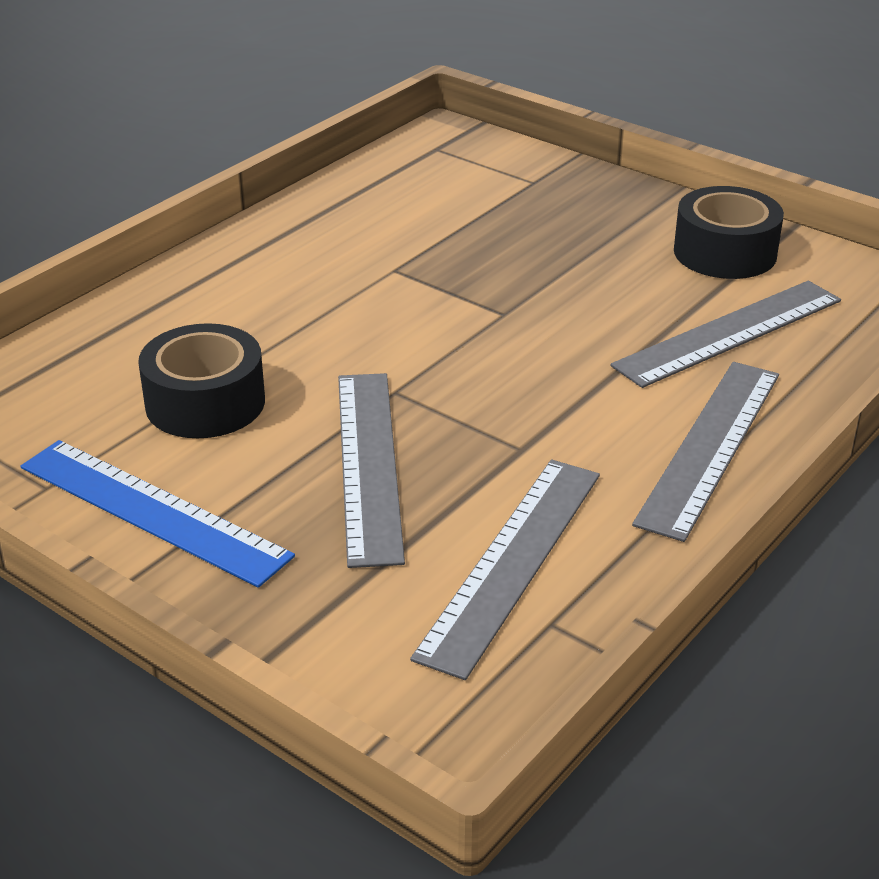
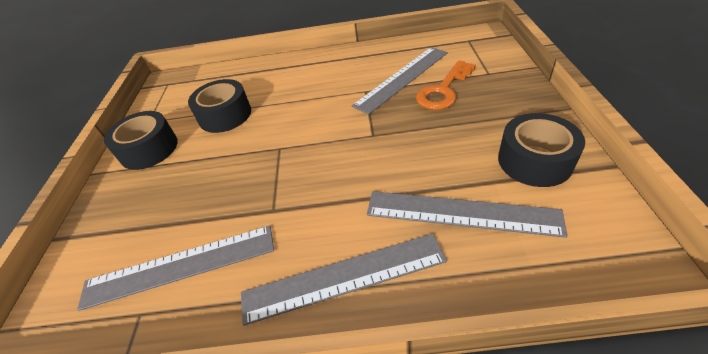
camera: 55 degrees right, 10 degrees up
blue ruler [20,440,295,588] -> black tape [104,111,178,170]
grey ruler [338,373,405,568] -> grey ruler moved to [352,47,448,115]
none -> orange key [416,60,476,110]

